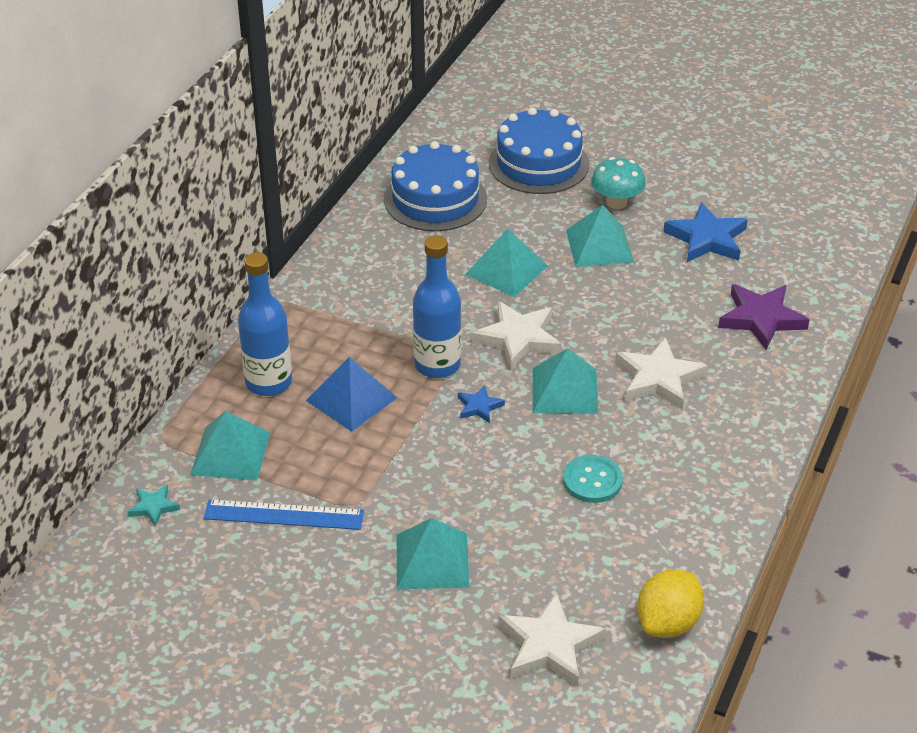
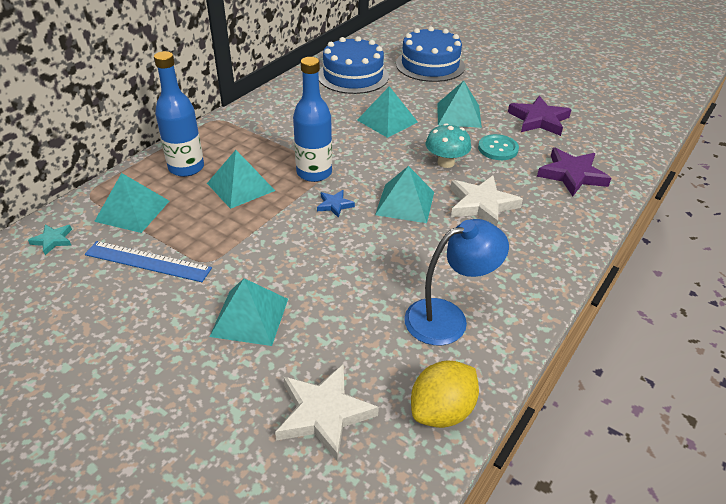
camera: 10 degrees right, 0 degrees up
blue pyramid [306,357,397,432] -> turquoise pyramid [207,150,275,209]
white star [472,301,562,370] -> none
turquoise button [563,455,623,503] -> turquoise button moved to [478,134,519,160]
turquoise mushroom [591,157,646,209] -> turquoise mushroom moved to [426,123,471,168]
blue star [663,202,748,262] -> purple star [508,96,572,136]
none -> blue lamp [404,219,509,345]

